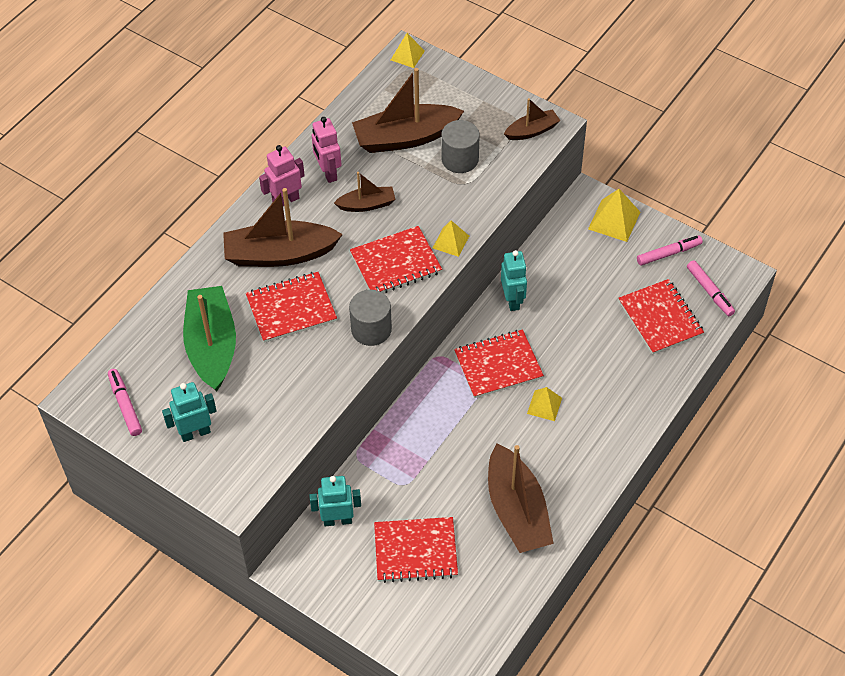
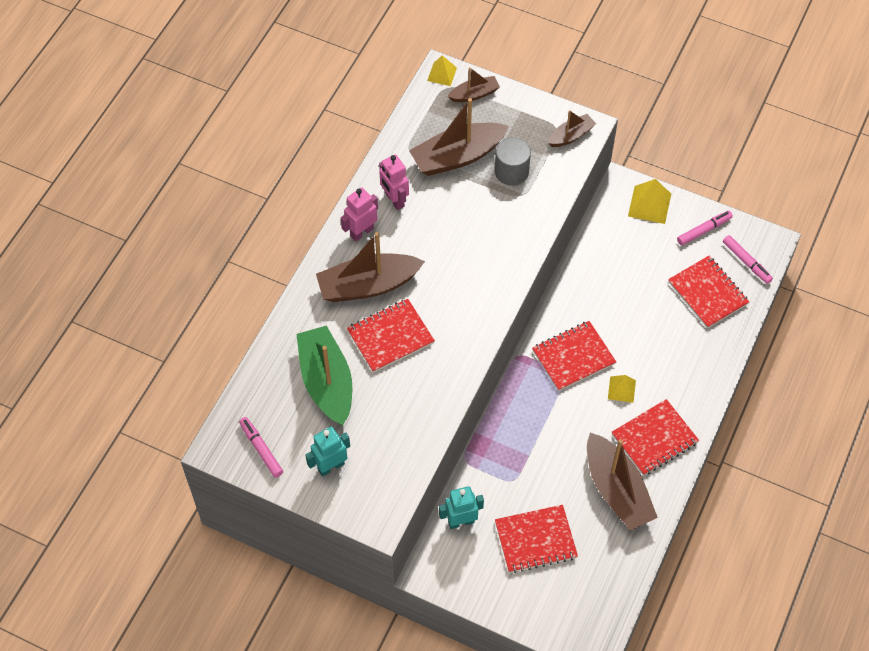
camera: 10 degrees left, 5 degrees up
brown boat [334,172,396,212] -> brown boat moved to [447,67,500,102]
grey cylinder [349,290,392,346] -> none
red notebook [350,226,442,293] -> red notebook moved to [612,399,699,476]
yellow pyramid [433,221,469,257] -> none
turquoise robot [501,250,527,311] -> none

